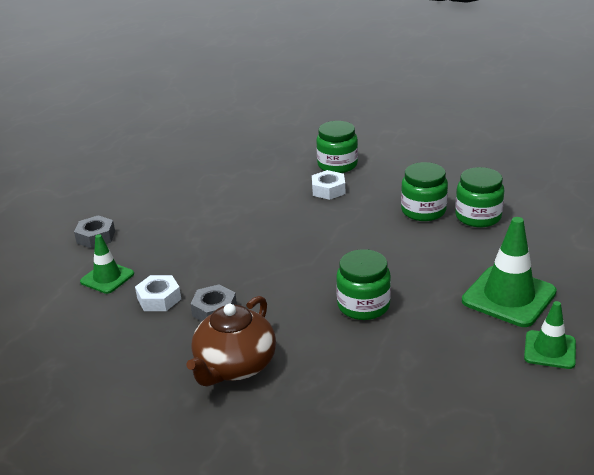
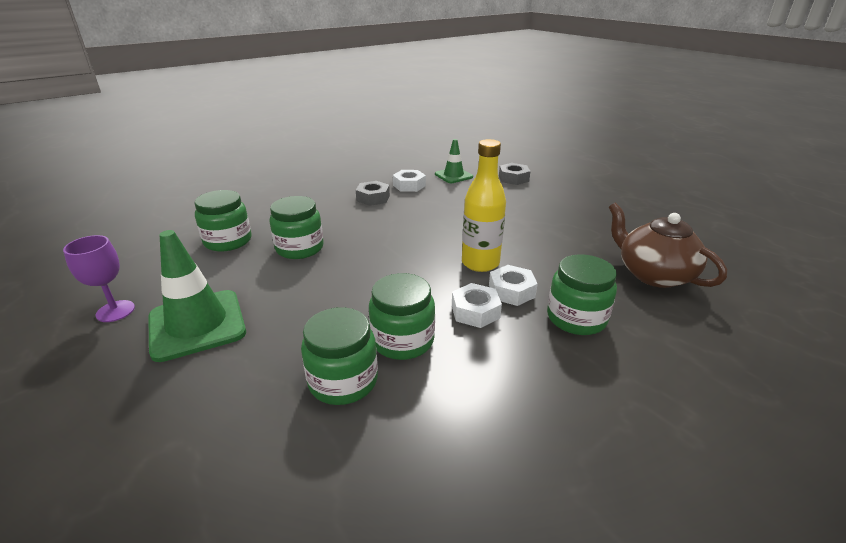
camera: 115 degrees right, 0 degrees up
brown teapot [186,296,276,386] -> brown teapot moved to [609,202,727,288]
green traffic cone [524,301,576,369] -> purple goblet [63,235,135,322]
none -> green jar [194,190,252,252]
none -> white nut [452,283,502,328]
none -> yellow bottle [462,139,506,272]

